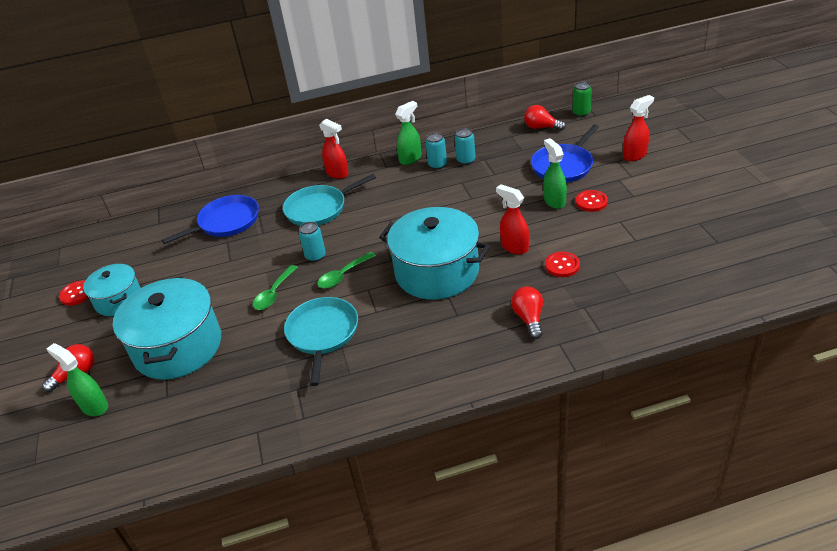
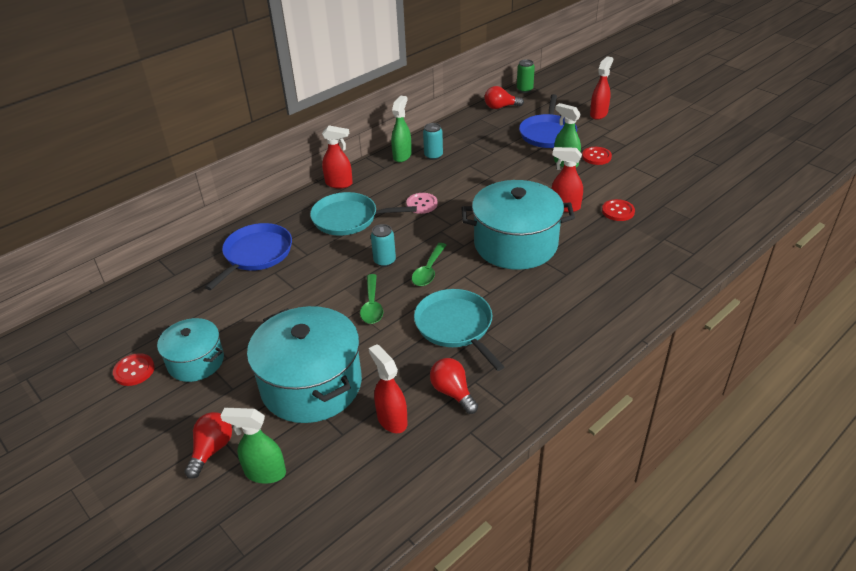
camera: 30 degrees left, 0 degrees up
turquoise pan [283,174,376,226] -> turquoise pan turned 60 degrees clockwise [310,192,417,236]
turquoise can [455,128,475,165] -> none
red light bulb [511,286,543,339] -> red light bulb moved to [430,358,478,414]
none -> red spray bottle [369,344,407,433]
none -> pink button [406,193,438,214]

